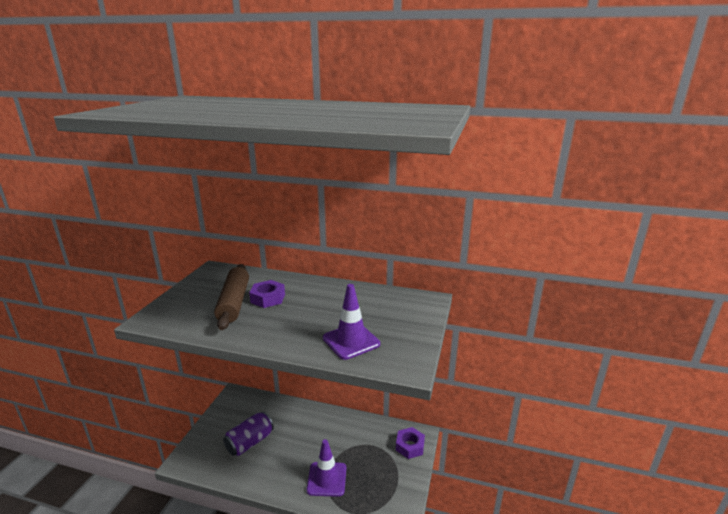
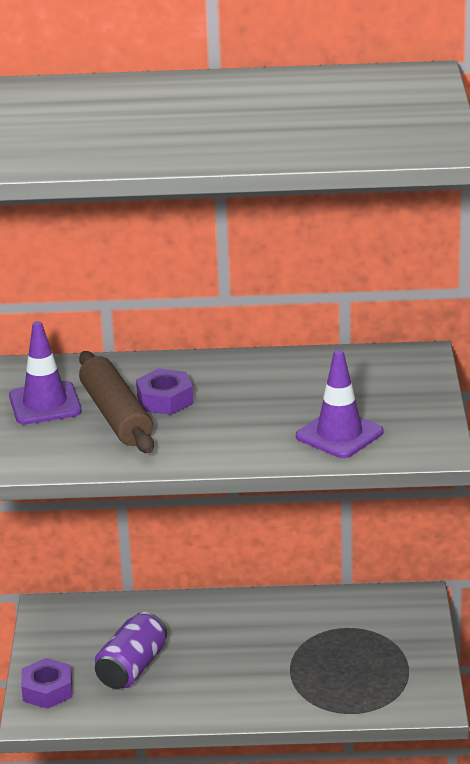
camera: 15 degrees left, 5 degrees up
purple traffic cone [307,439,346,497] -> purple traffic cone moved to [9,321,82,425]
purple nut [396,427,425,459] -> purple nut moved to [21,658,72,709]

